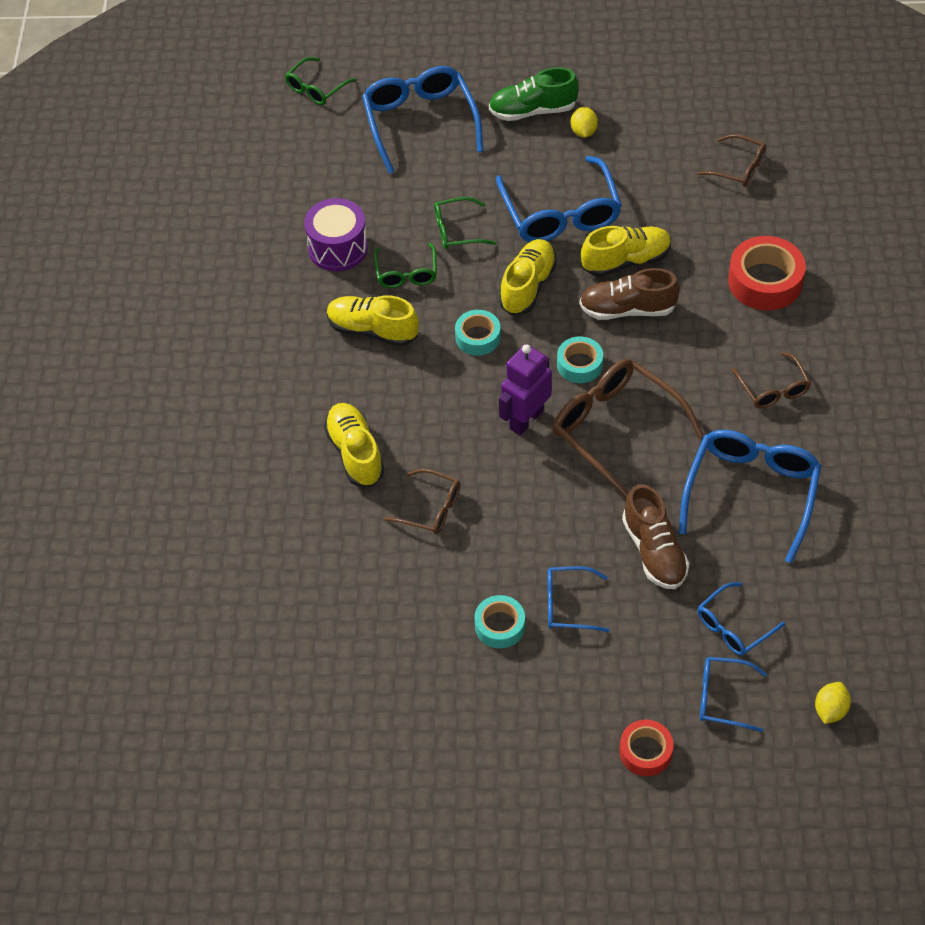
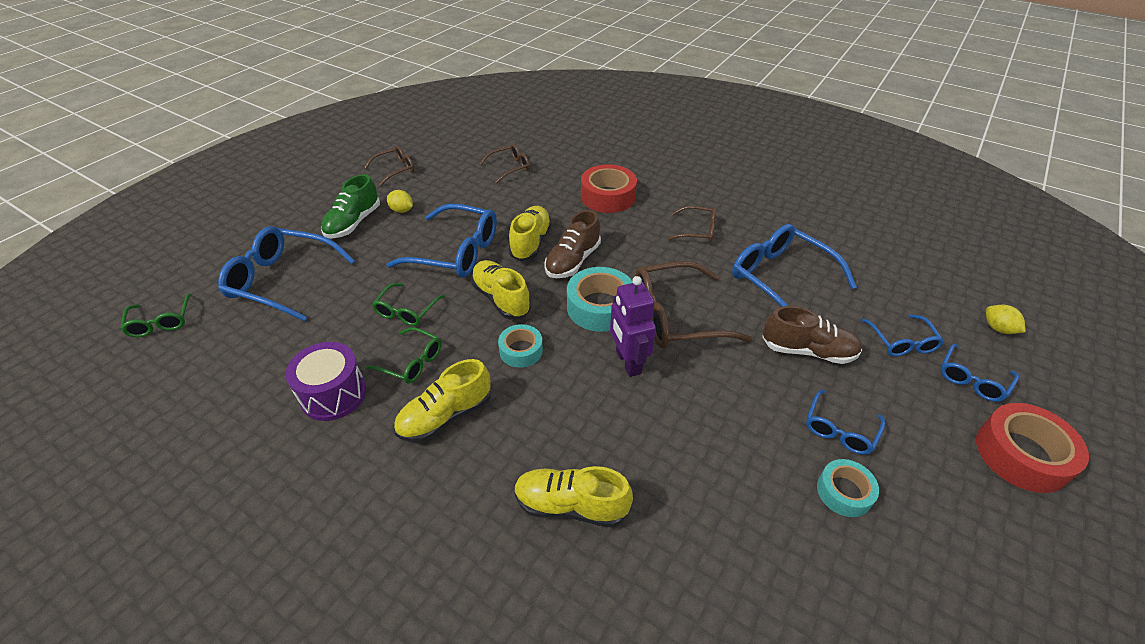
camera: 60 degrees left, 10 degrees down
brown glasses [384,469,460,534] -> brown glasses moved to [364,146,414,186]
turquoise tape [557,337,603,383] -> turquoise tape [567,267,633,332], size x1.66
red tape [619,720,673,776] -> red tape [976,403,1089,493], size x1.66

